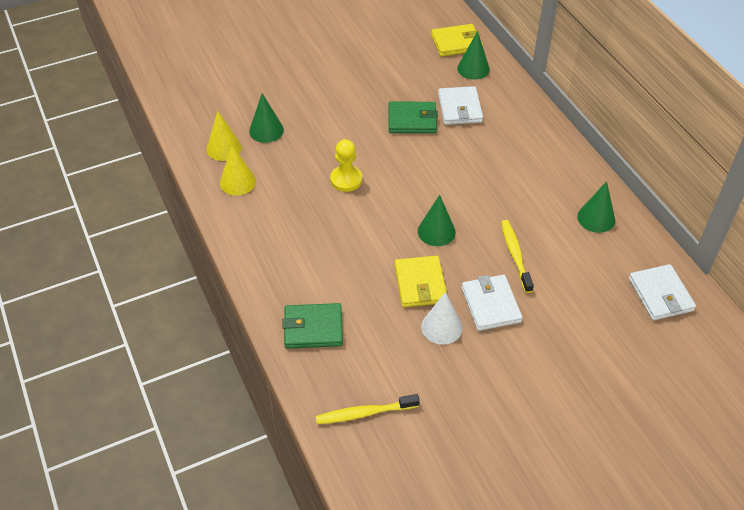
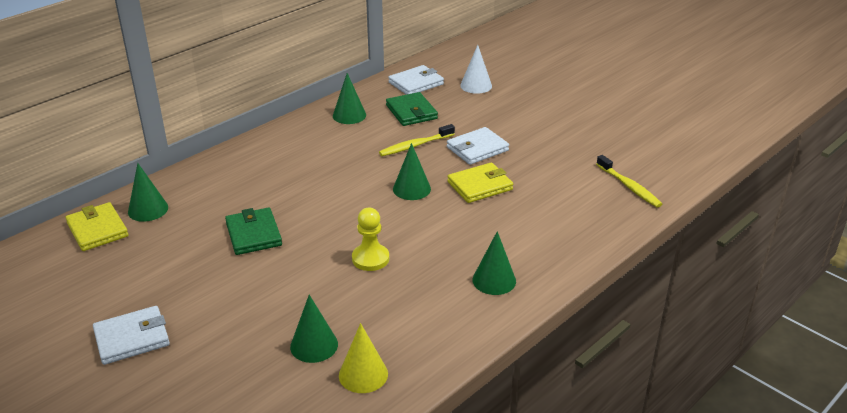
camera: 110 degrees left, 15 degrees down
yellow cone [220,145,256,196] -> none
green wallet [282,303,343,349] -> green wallet moved to [386,92,438,126]
white cone [421,292,462,345] -> white cone moved to [460,45,492,94]
white wallet [438,86,483,125] -> white wallet moved to [93,306,170,365]
none -> green cone [473,231,516,295]

